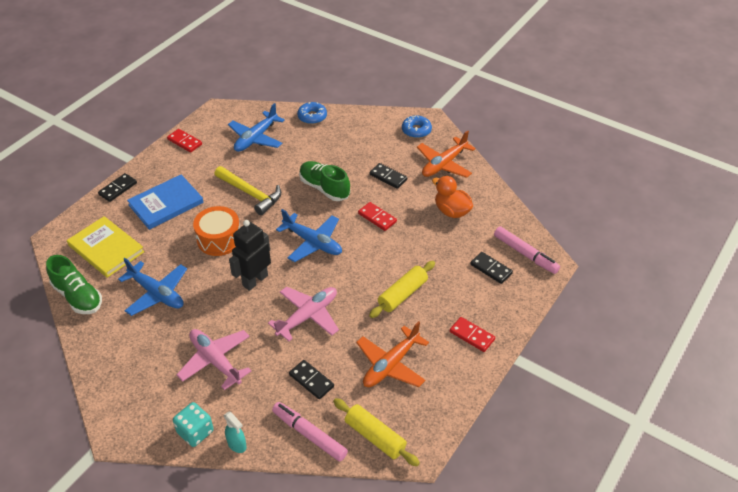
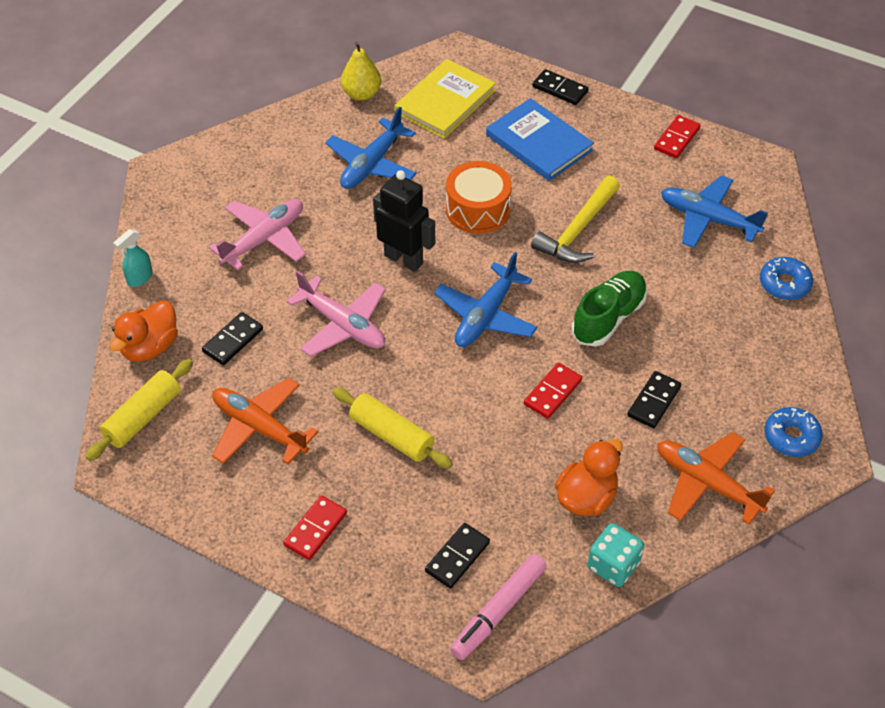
camera: 85 degrees right, 5 degrees up
green shoe [46,255,102,314] -> yellow pear [341,42,381,101]
turquoise dice [173,402,214,447] -> turquoise dice moved to [588,523,644,587]
pink marker [272,402,348,461] -> orange duck [109,301,178,362]

